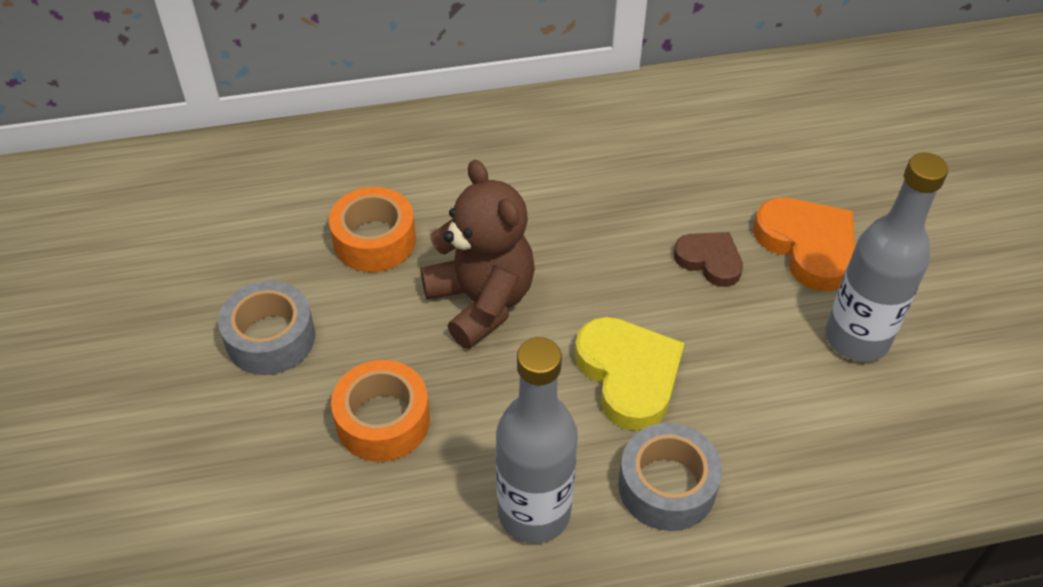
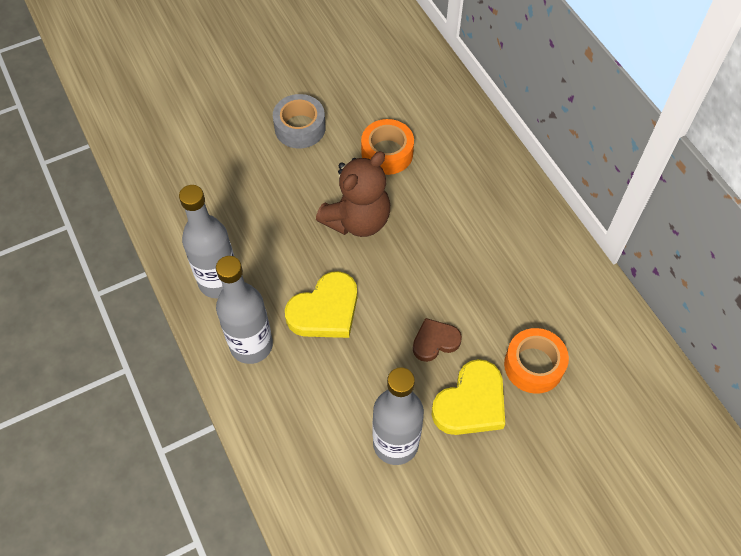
camera: 75 degrees right, 10 degrees up
orange tape [331,360,430,462] -> orange tape moved to [504,328,569,394]
grey tape [618,423,722,531] -> grey bottle [216,256,273,364]
brown heart [674,232,743,287] -> brown heart turned 135 degrees counterclockwise [413,318,462,362]
orange heart [753,197,855,291] -> yellow heart [431,359,505,435]

